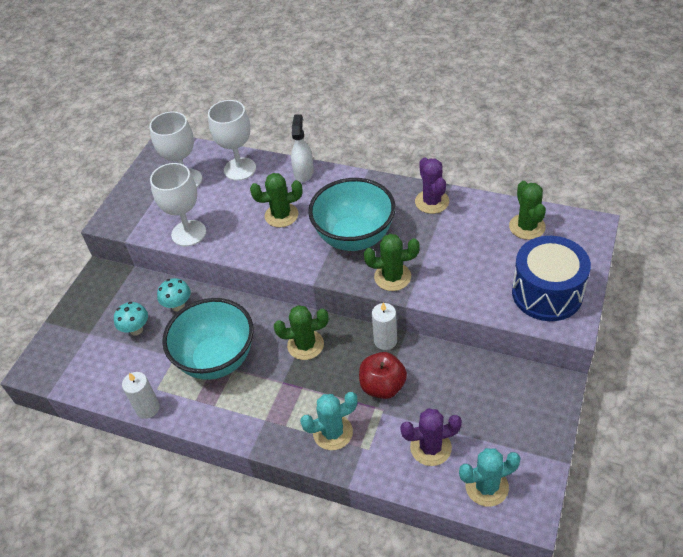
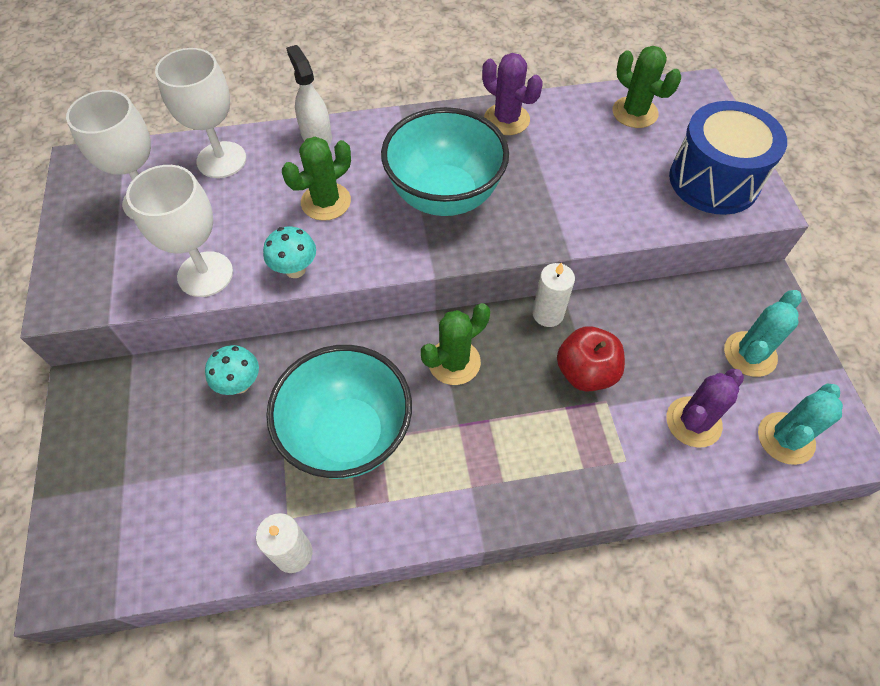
camera: 35 degrees left, 10 degrees up
turquoise mushroom [114,302,148,336] -> turquoise mushroom moved to [263,227,316,278]
turquoise cactus [300,392,358,450] -> turquoise cactus moved to [724,290,802,377]
green cactus [364,234,420,291] -> none

